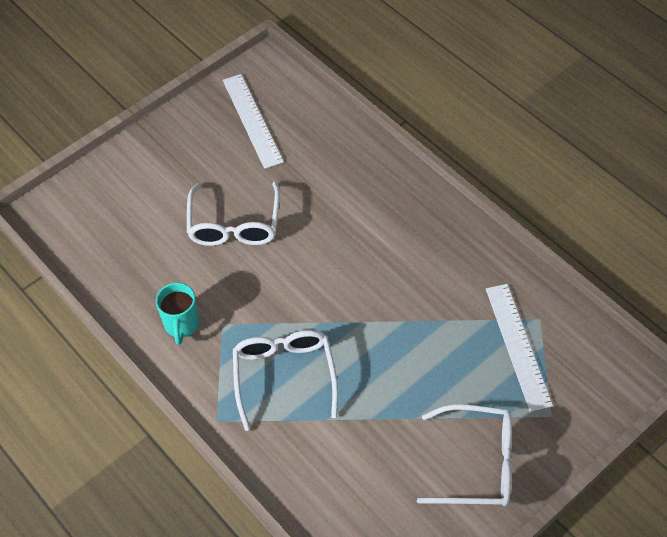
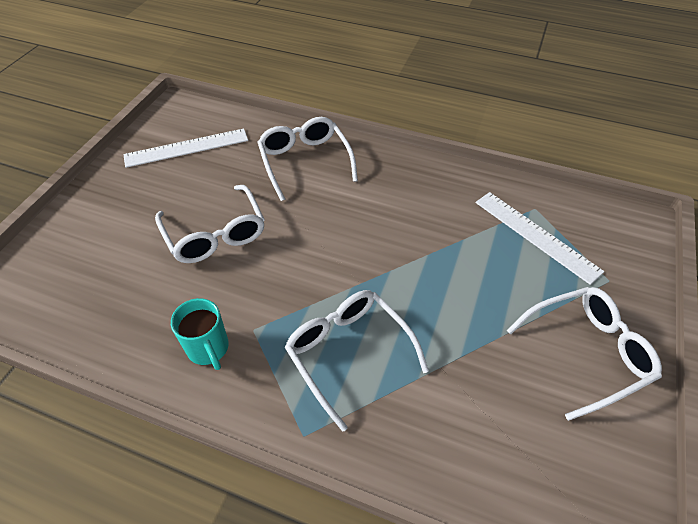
camera: 30 degrees left, 5 degrees down
white ruler [223,74,284,169] -> white ruler turned 60 degrees counterclockwise [123,129,248,168]
none -> white glasses [257,117,358,201]

